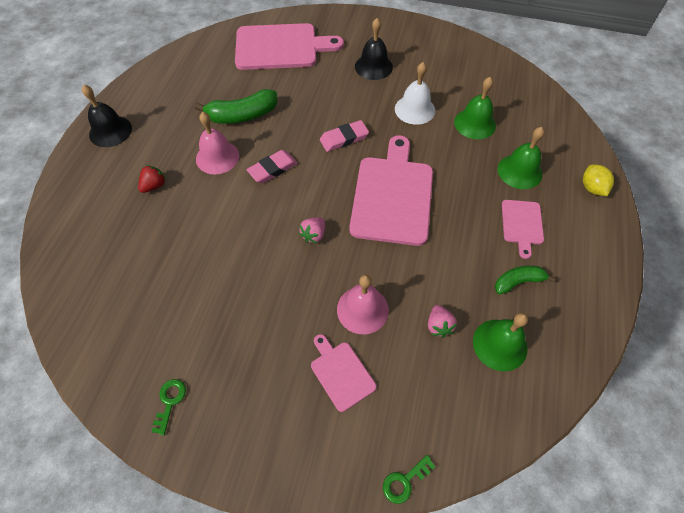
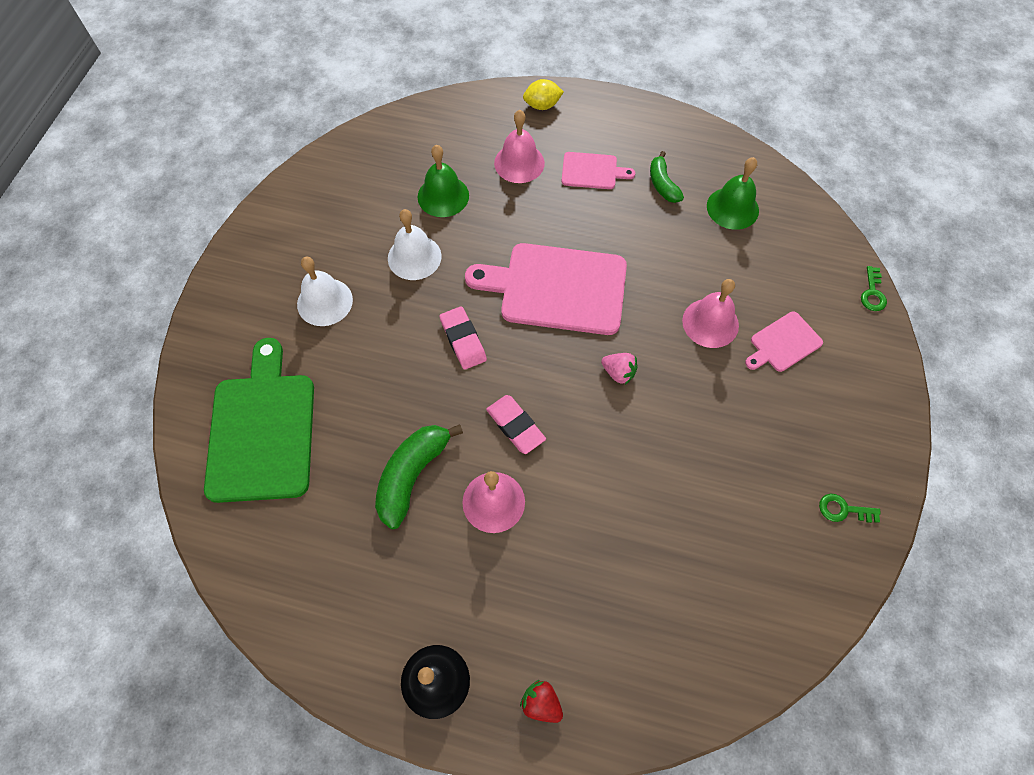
camera: 90 degrees left, 5 degrees up
red strawberry [138,165,166,193] -> red strawberry moved to [520,680,563,723]
green banana [195,89,277,124] -> green banana turned 135 degrees counterclockwise [375,424,463,529]
pink cutting board [235,23,344,70] -> green cutting board [204,338,314,503]
black bell [355,18,393,80] -> white bell [297,257,353,326]
green key [383,455,436,504] -> green key turned 45 degrees clockwise [861,266,887,311]
pink strawberry [428,305,457,338] -> none
green bell [498,127,544,189] -> pink bell [494,110,545,183]

